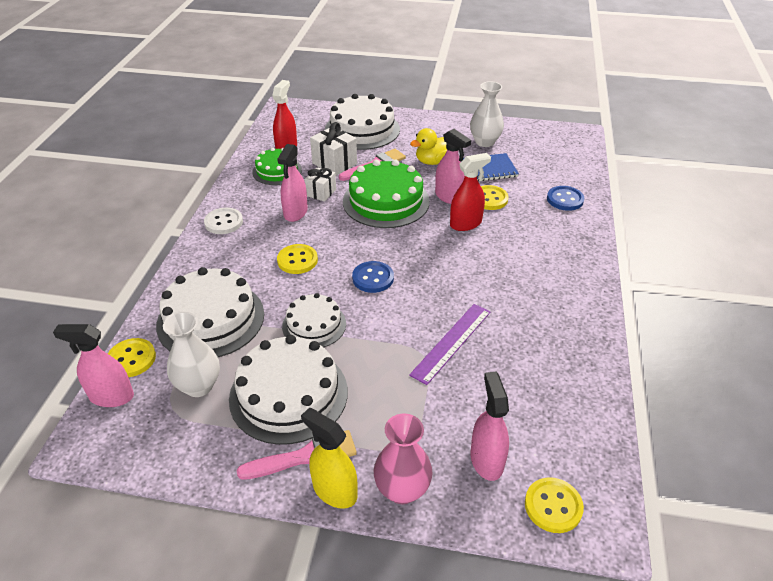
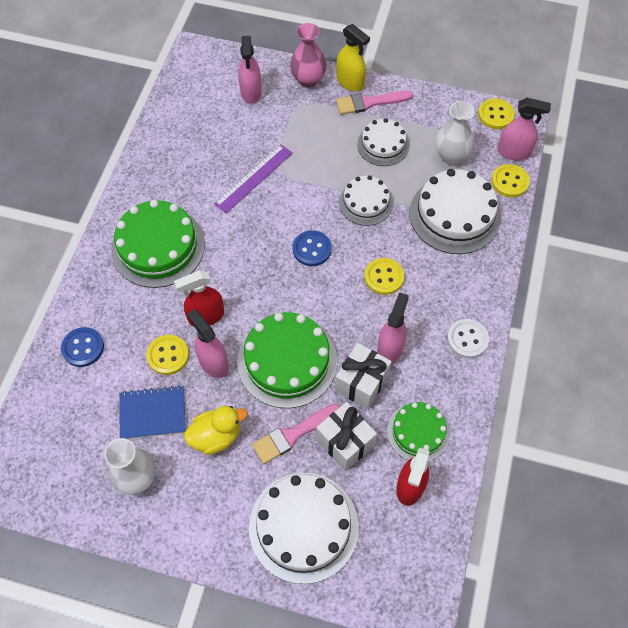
camera: 175 degrees left, 20 degrees up
white cake [229,335,348,445] -> white cake [357,118,409,166], size x0.60
white gift [305,167,336,202] -> white gift [335,343,392,409], size x1.52
yellow button [525,477,584,533] -> yellow button moved to [478,98,515,129]
none -> green cake [111,200,205,288]

